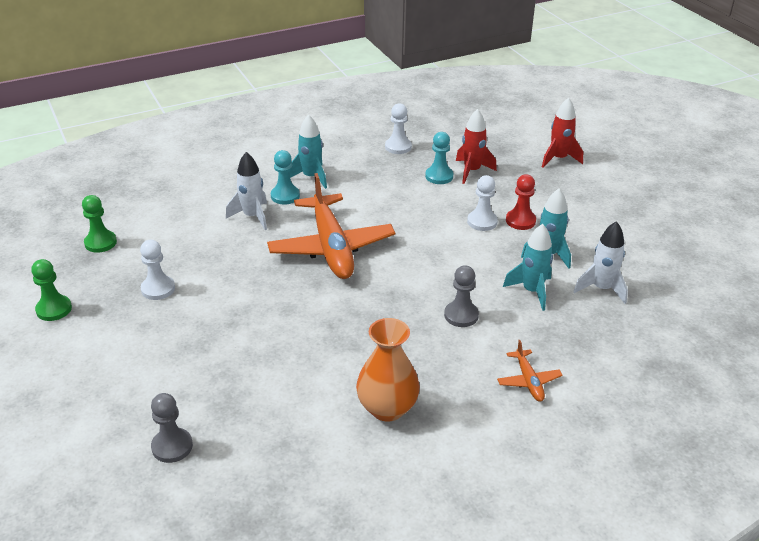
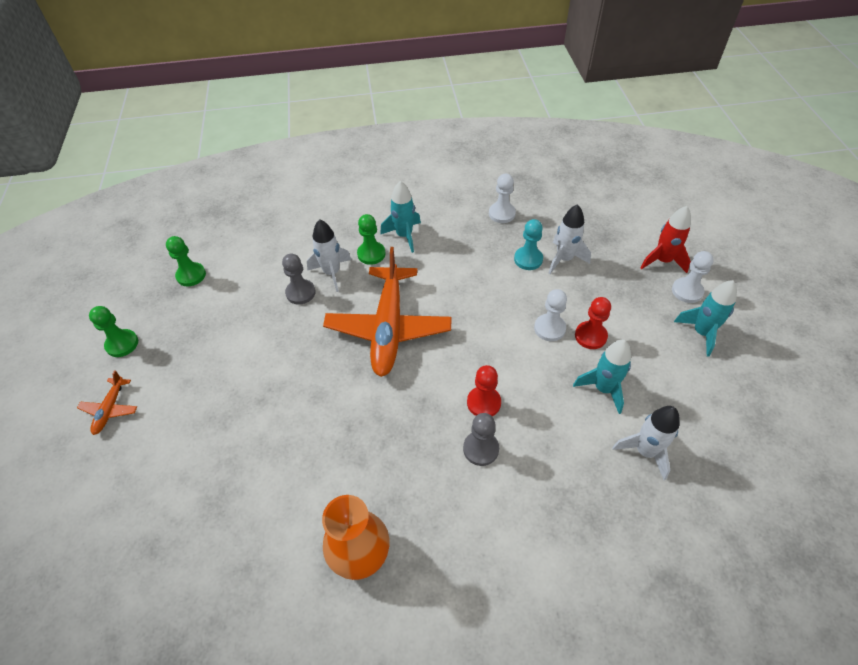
camera: 20 degrees right, 15 degrees up
white pawn [140,240,175,300] -> white pawn moved to [672,251,714,303]
grey pawn [151,393,193,463] -> grey pawn moved to [282,254,316,305]
turquoise pawn [271,150,300,205] -> green pawn [357,214,385,265]
red rocket [456,109,497,184] -> white rocket [549,204,591,274]
orange plane [497,340,563,401] -> orange plane moved to [77,370,137,435]
turquoise rocket [503,224,553,311] -> turquoise rocket moved to [674,280,737,357]
none -> red pawn [467,365,501,416]

